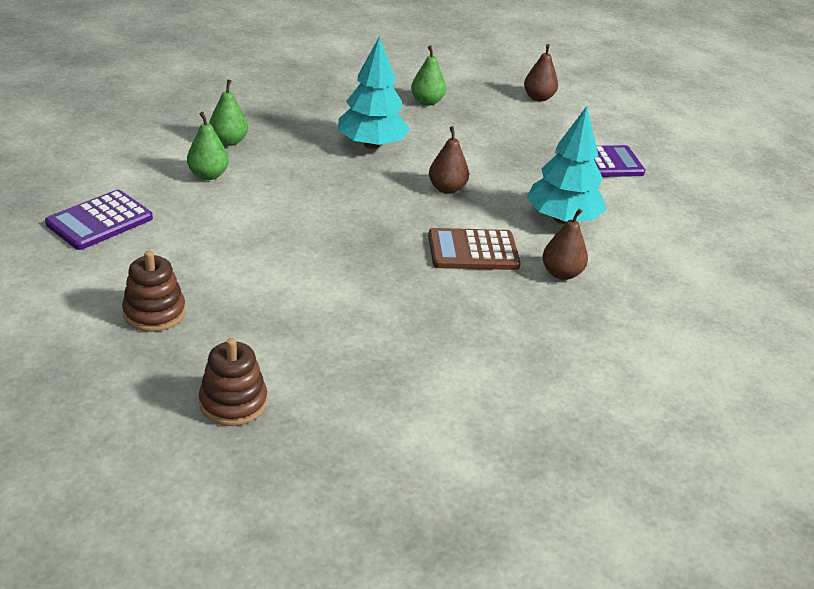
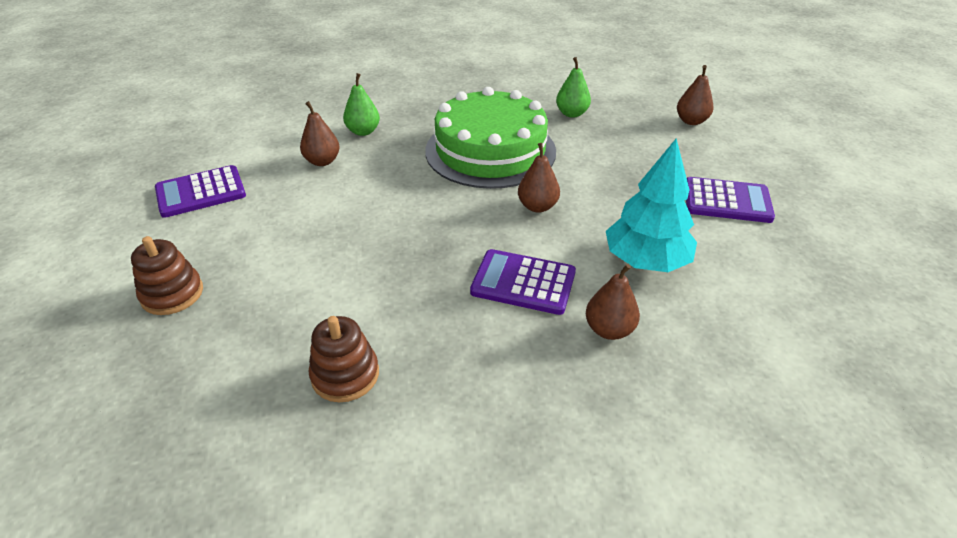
camera: 25 degrees right, 5 degrees up
green pear [187,112,229,180] -> brown pear [300,101,340,166]
brown stacking toy [199,338,267,426] -> brown stacking toy moved to [309,316,379,402]
turquoise tree [338,36,410,149] -> green cake [425,87,556,189]
brown calculator [428,228,521,270] -> purple calculator [470,249,576,315]

